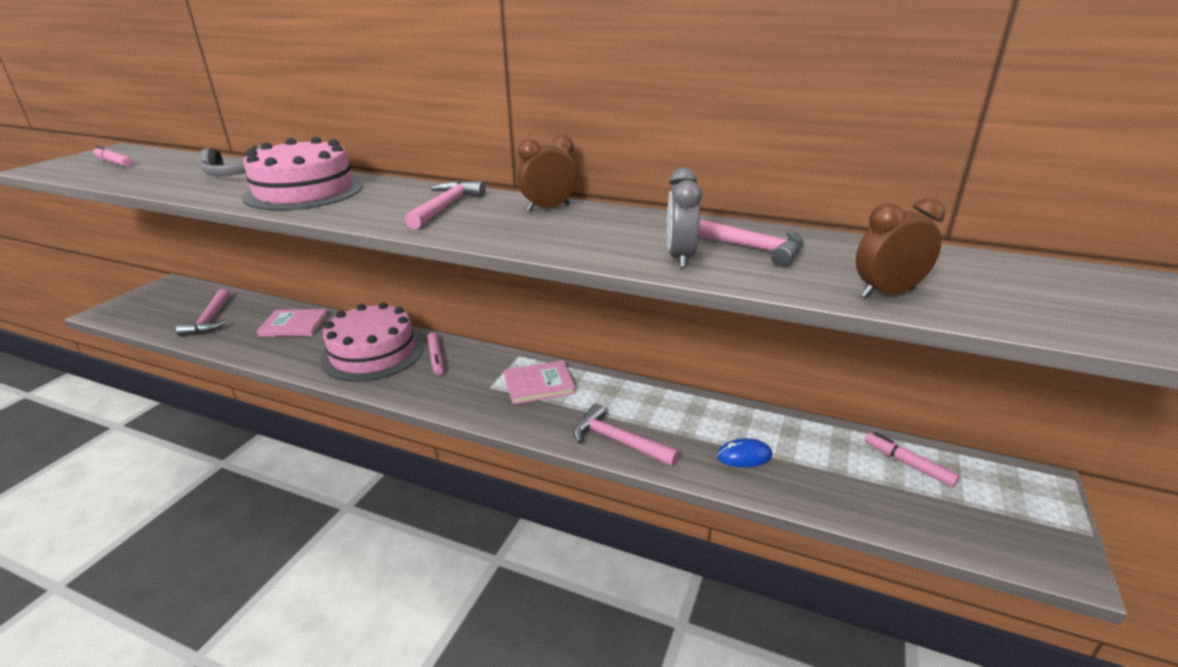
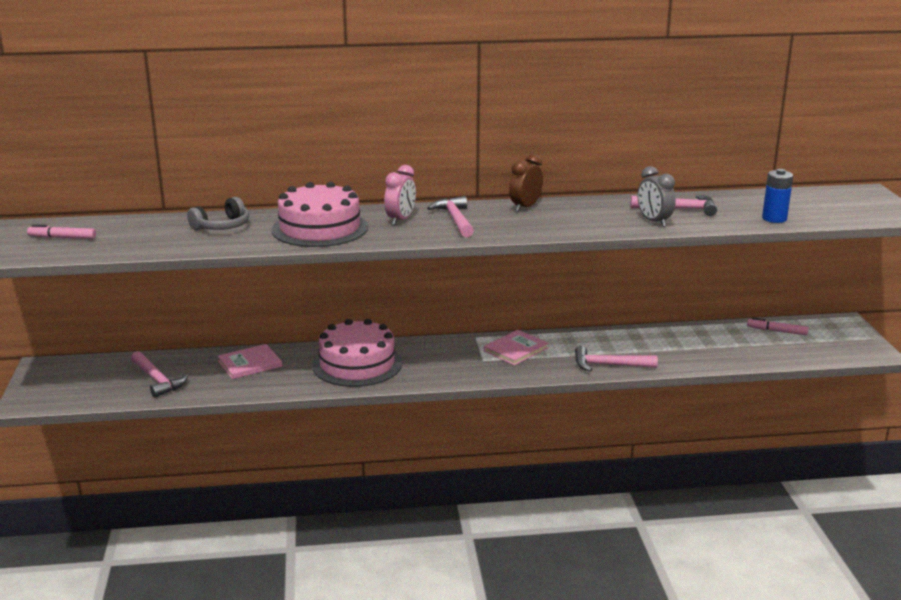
camera: 30 degrees left, 5 degrees down
pink marker [428,332,444,375] -> none
blue mouse [717,438,773,467] -> none
brown clock [856,198,945,298] -> blue battery [762,169,793,223]
none -> pink clock [384,165,416,225]

